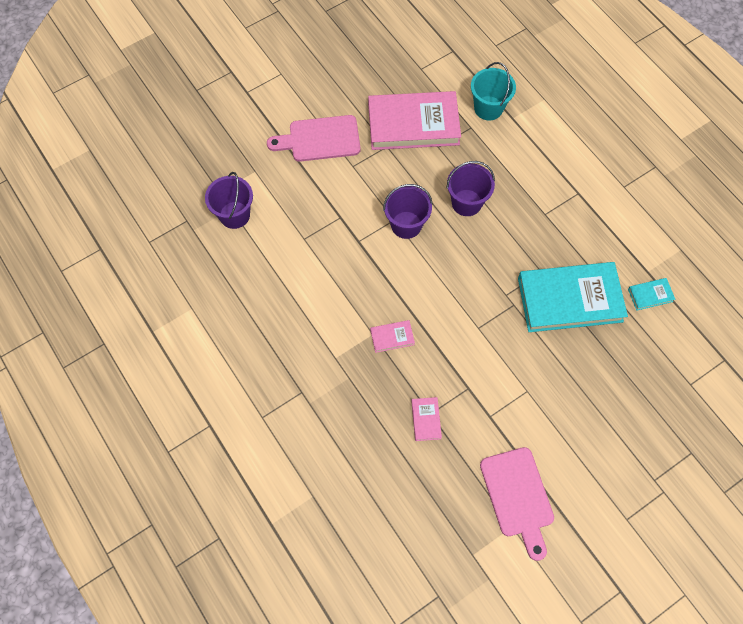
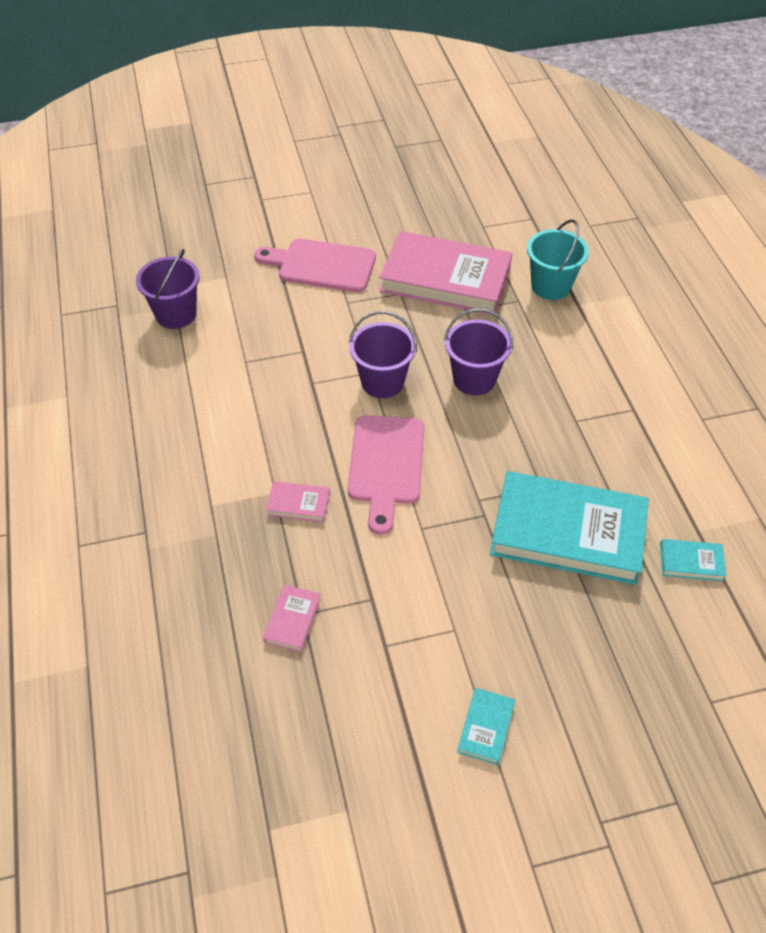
camera: 20 degrees right, 15 degrees down
pink cutting board [480,447,554,561] -> pink cutting board moved to [348,415,424,535]
none -> turquoise book [457,688,515,765]

